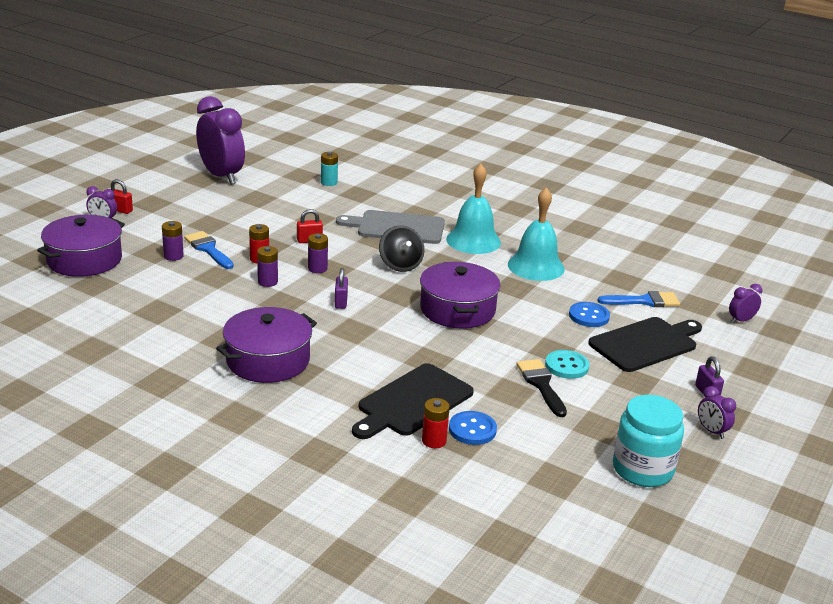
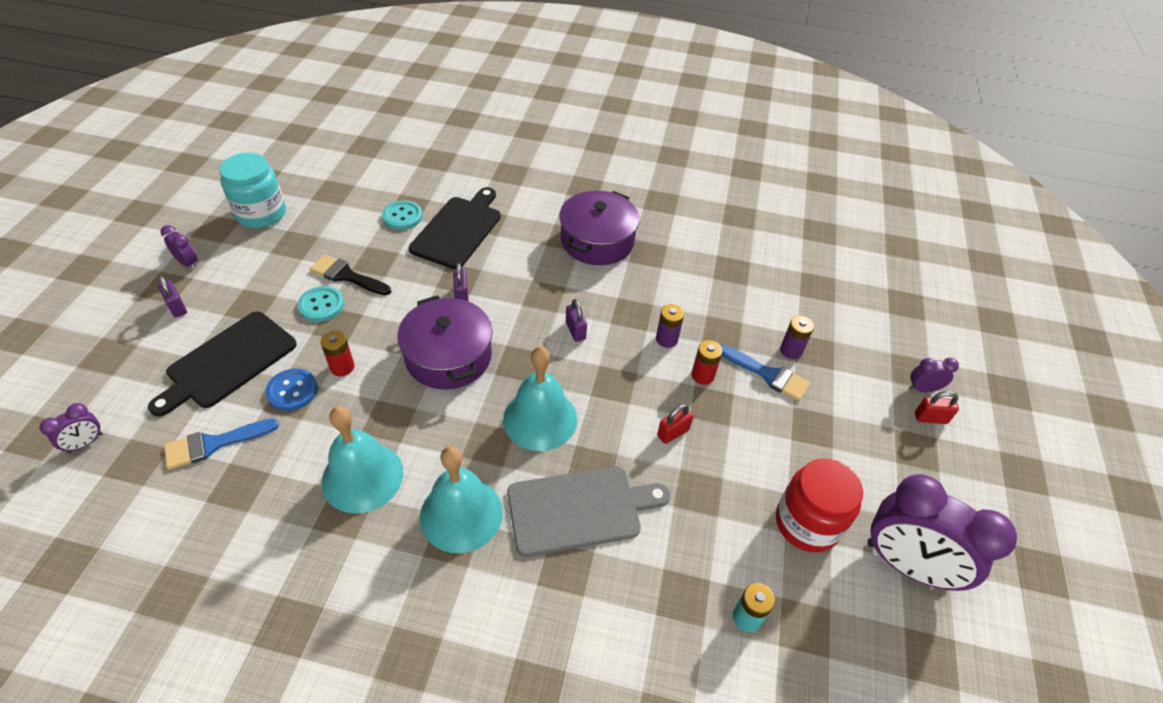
camera: 160 degrees right, 20 degrees up
purple pot [37,215,125,277] -> none
purple battery [308,233,328,273] -> none
black spinning top [379,226,424,272] -> turquoise bell [503,346,577,451]
red battery [422,398,450,448] -> red battery moved to [320,331,354,376]
blue button [449,411,497,445] -> turquoise button [382,200,423,230]
black brush [516,359,567,417] -> black brush turned 150 degrees clockwise [310,254,391,296]
none -> purple padlock [453,263,468,301]
none -> red jar [776,458,863,552]

